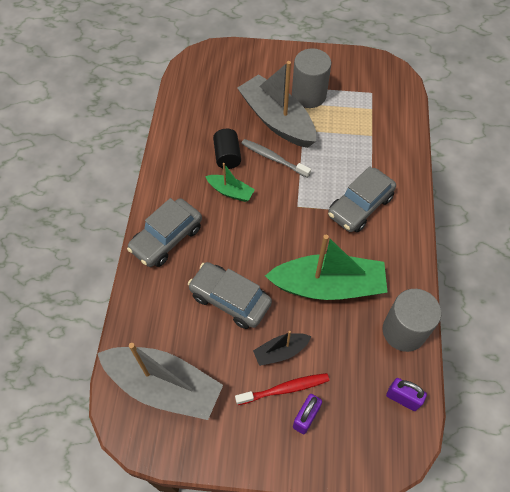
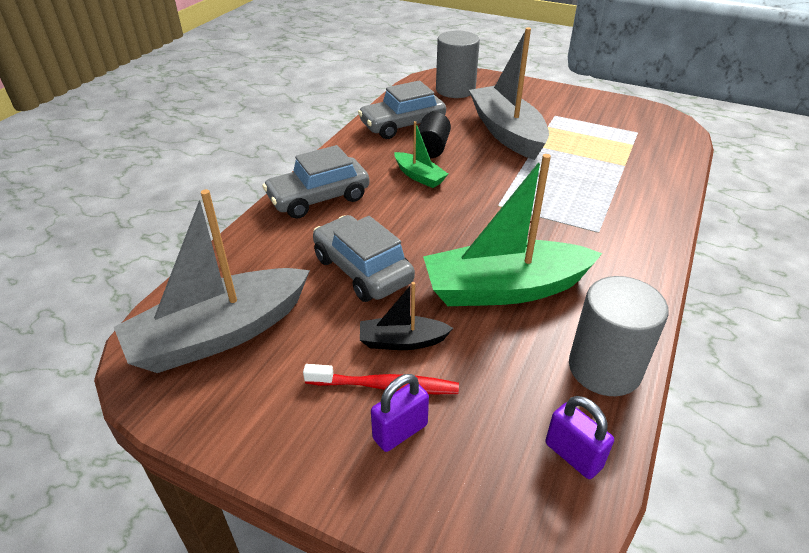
camera: 20 degrees right, 20 degrees down
grey boat [97,343,223,420] -> grey boat turned 105 degrees clockwise [114,189,310,373]
grey toothbrush [241,139,311,178] -> none
green boat [265,235,388,300] -> green boat turned 150 degrees clockwise [423,154,603,306]
grey cylinder [292,48,331,108] -> grey cylinder moved to [436,31,480,98]
grey car [328,166,396,233] -> grey car moved to [358,81,446,139]

